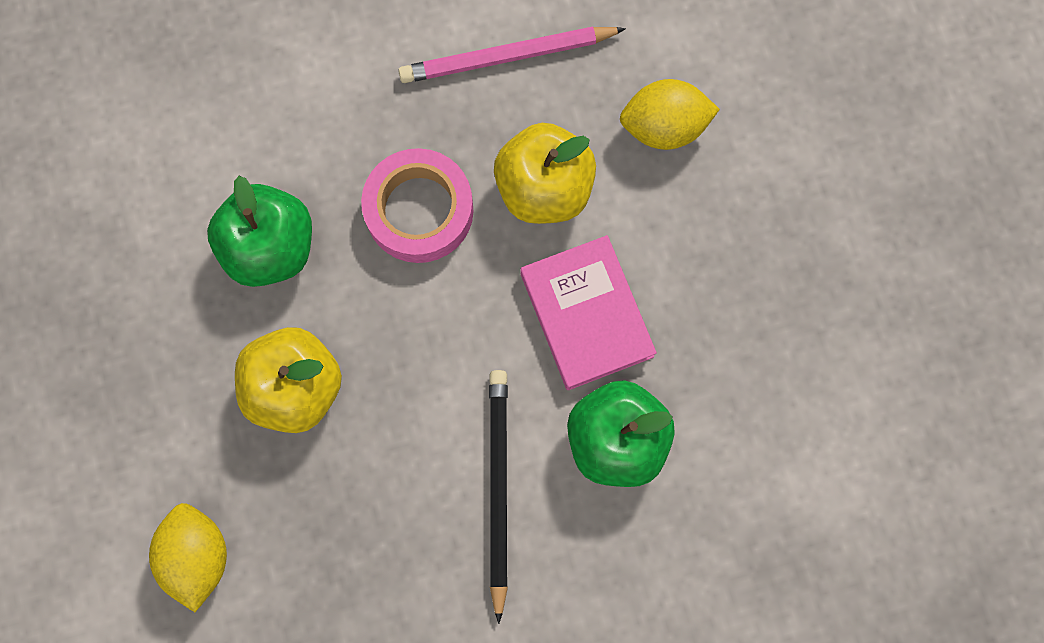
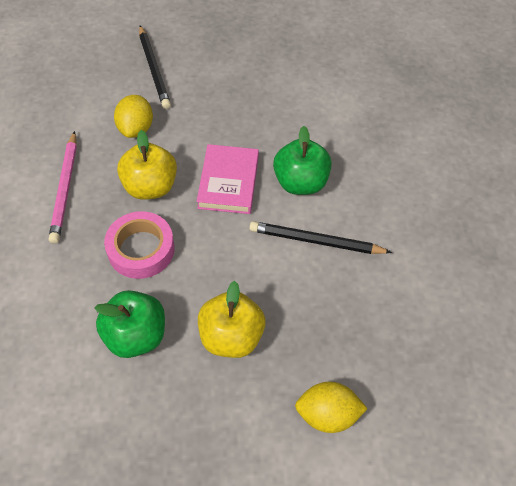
camera: 80 degrees left, 20 degrees down
pink book [521,235,657,390] -> pink book turned 75 degrees counterclockwise [197,144,259,214]
none -> black pencil [139,26,171,109]

